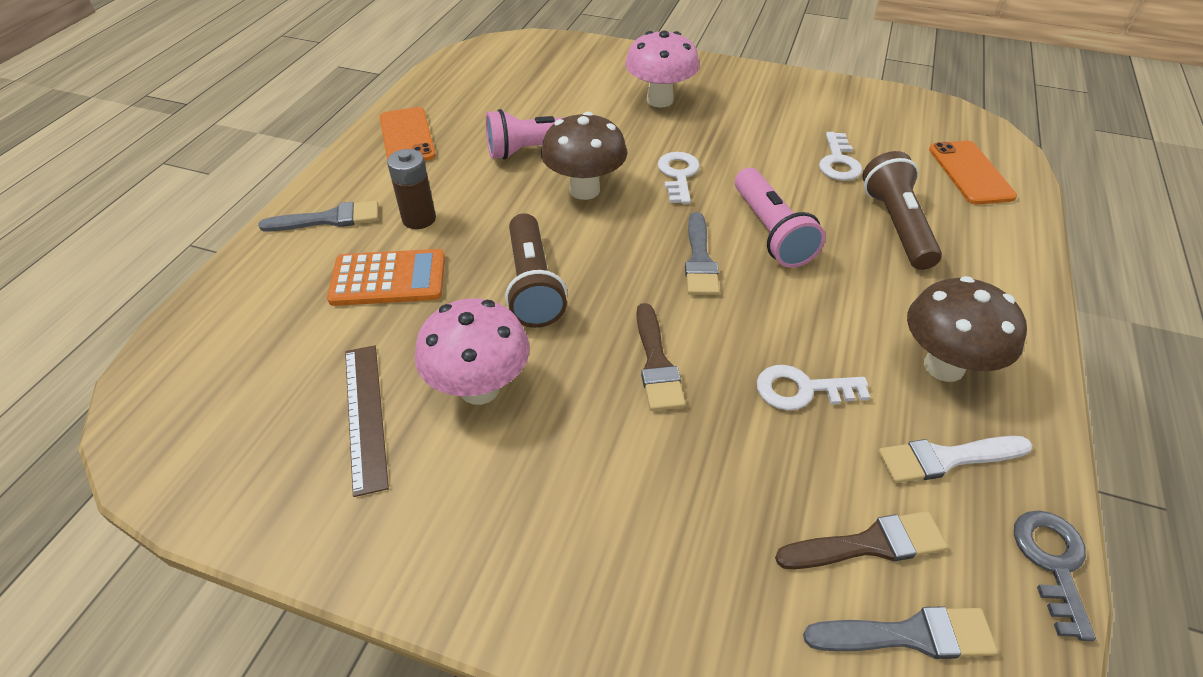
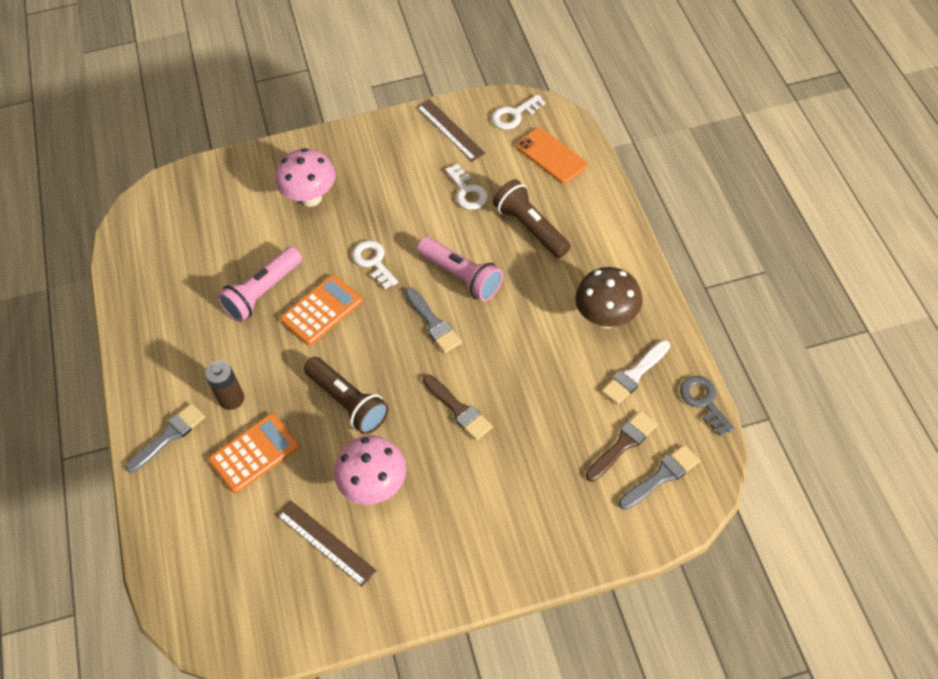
camera: 30 degrees left, 10 degrees up
orange phone [380,107,436,161] -> none
brown mushroom [541,112,627,200] -> orange calculator [280,275,363,346]
white key [757,365,870,410] -> white key moved to [492,94,545,129]
none -> brown ruler [417,99,485,162]

